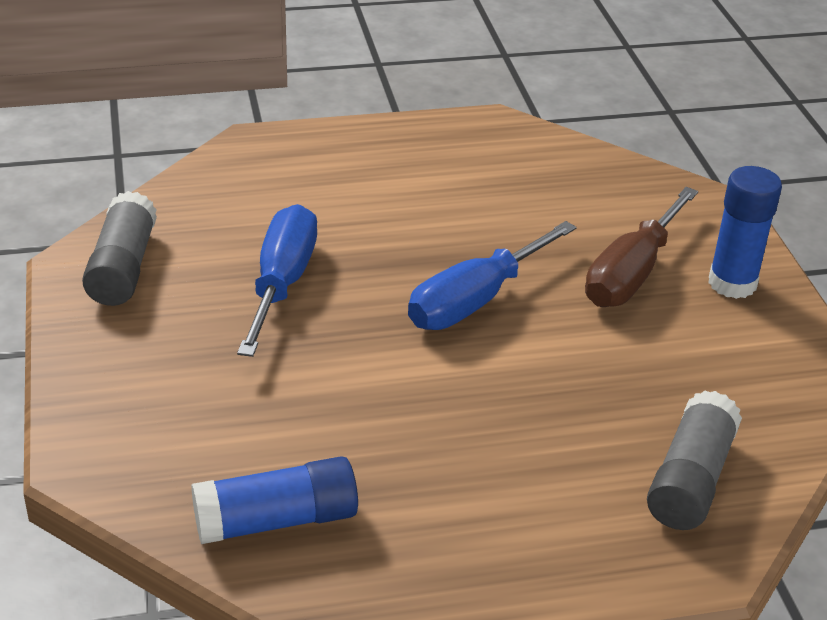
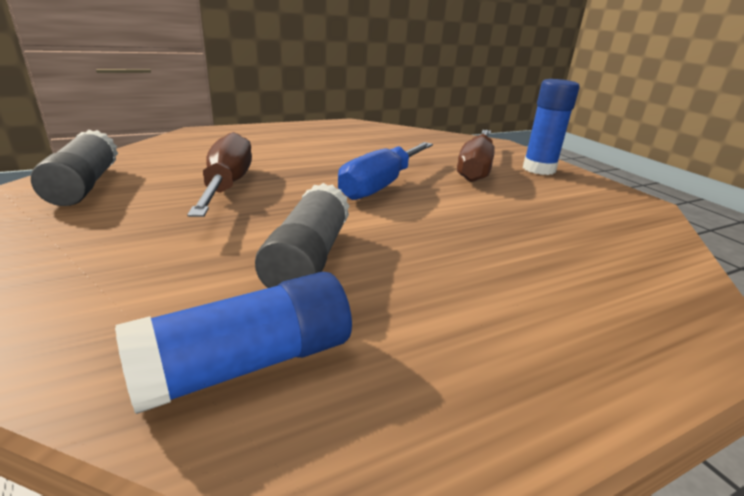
camera: 15 degrees left, 10 degrees down
blue screwdriver [237,204,317,357] -> brown screwdriver [187,132,252,217]
grey glue stick [647,390,742,530] -> grey glue stick moved to [255,183,350,288]

